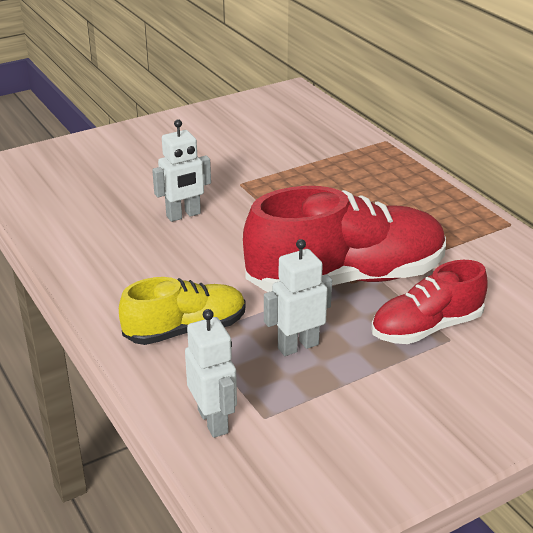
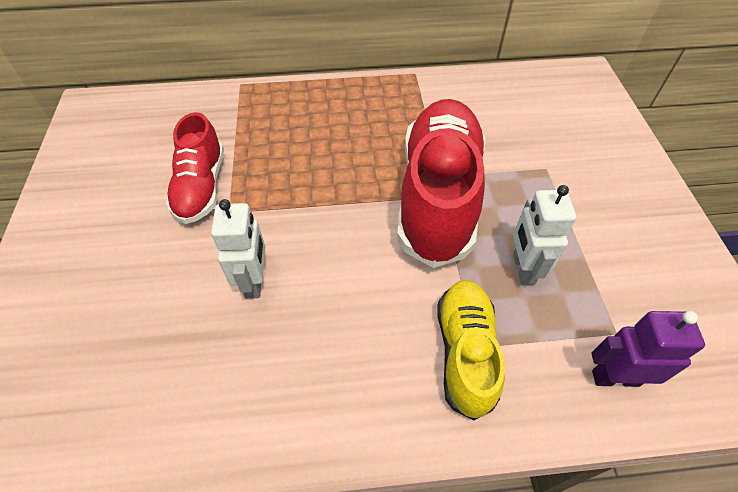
camera: 65 degrees left, 20 degrees up
white robot [185,309,237,438] -> purple robot [591,311,705,387]
red shoe [371,260,488,344] -> red shoe moved to [166,112,224,224]

